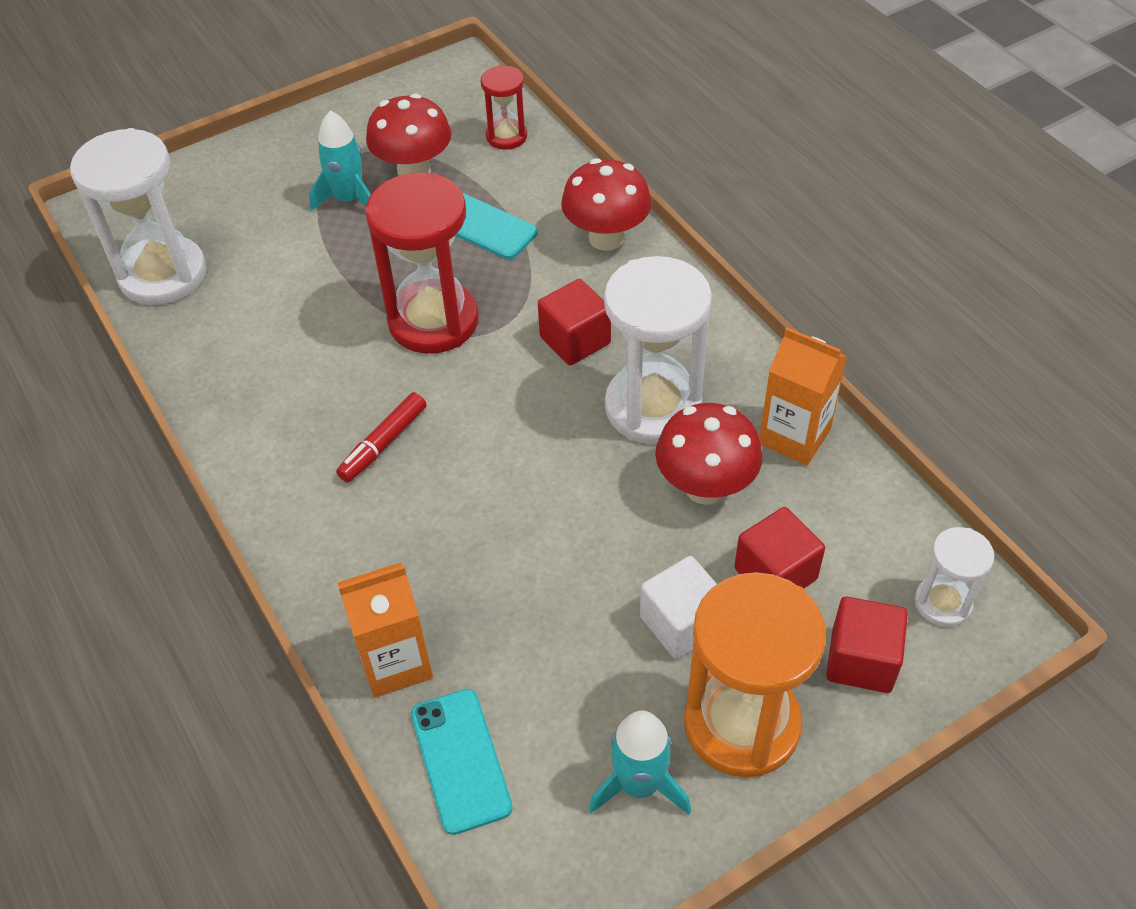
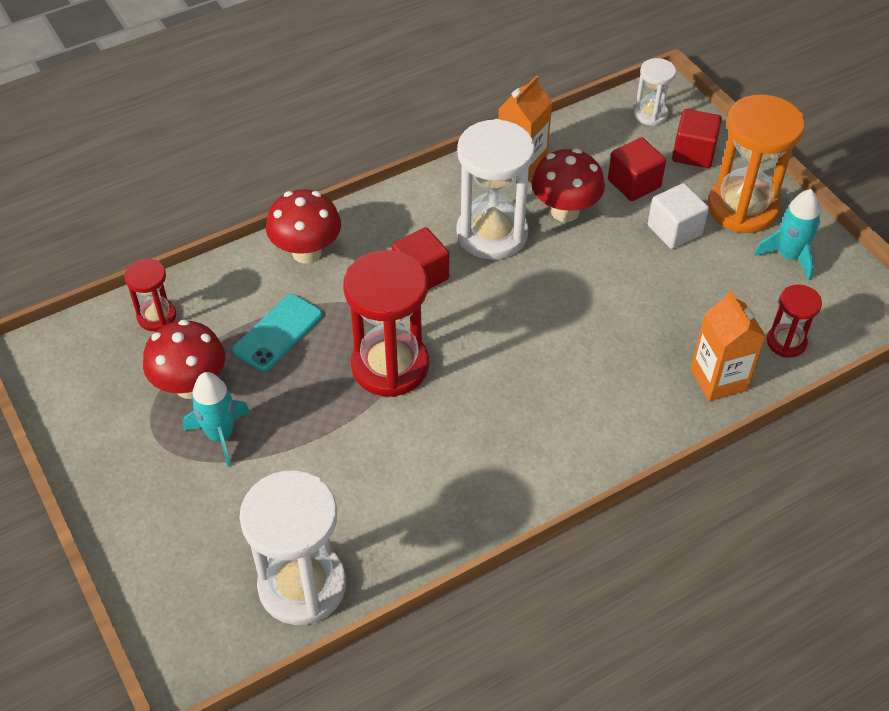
camera: 90 degrees left, 0 degrees up
red marker [336,392,427,482] -> none
turquoise phone [411,689,513,835] -> red hourglass [767,284,822,358]

